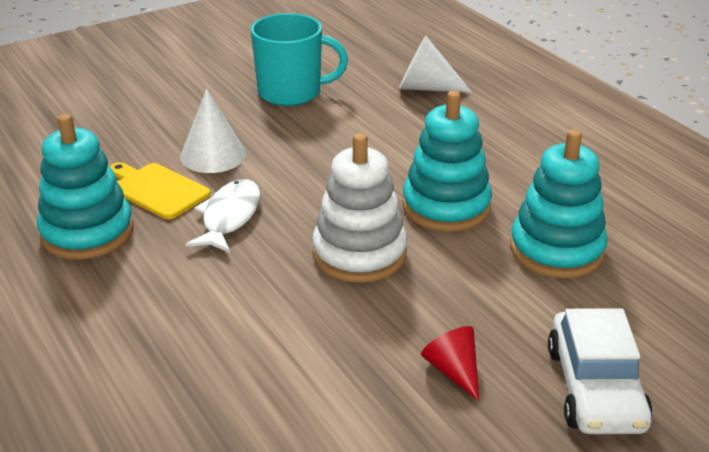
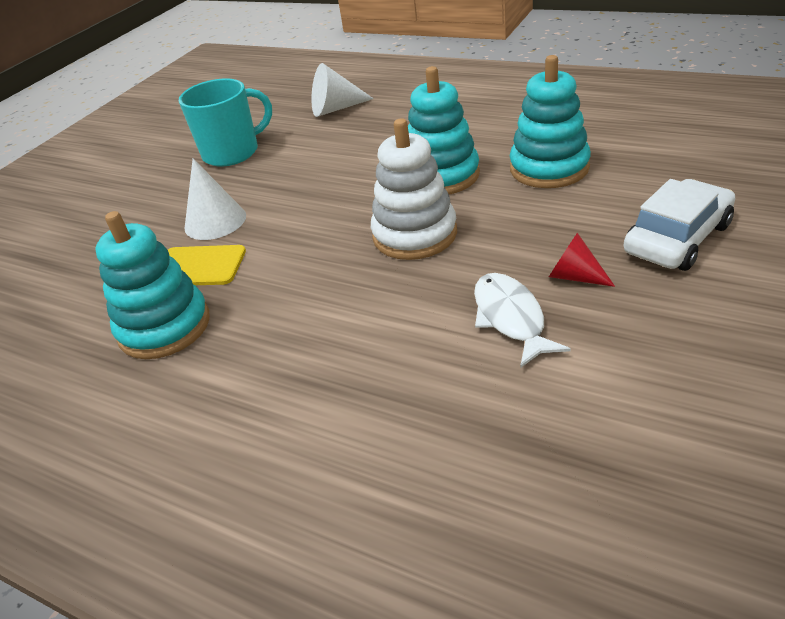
camera: 25 degrees left, 5 degrees up
white fish [185,179,261,253] -> white fish moved to [474,273,571,368]
white car [548,308,653,434] -> white car turned 105 degrees counterclockwise [624,179,735,271]

